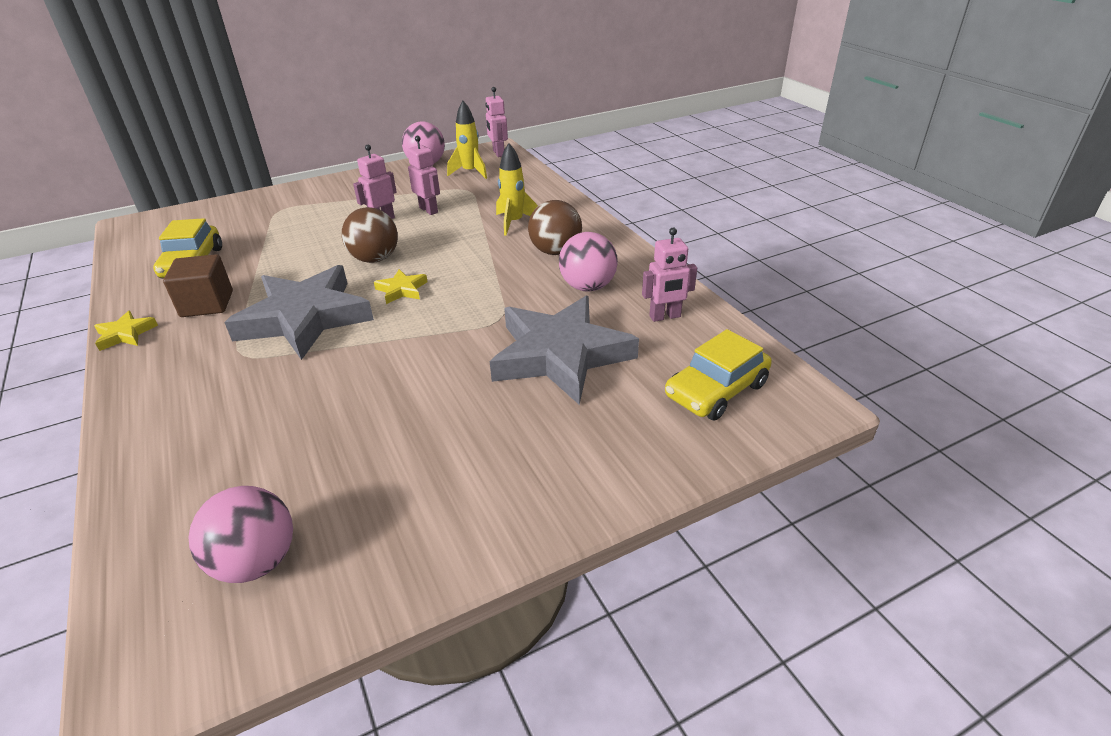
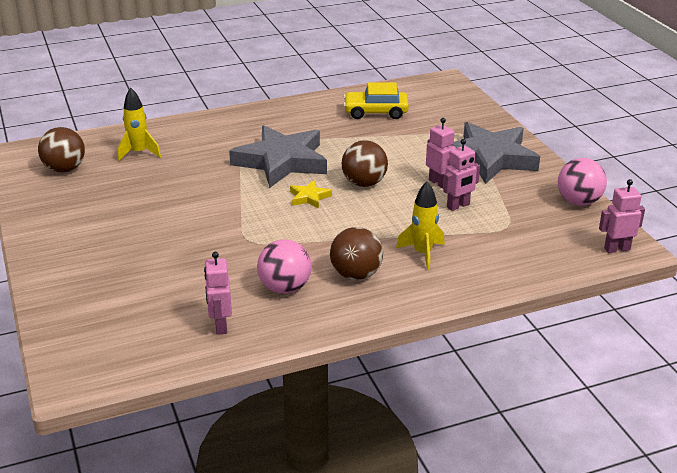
camera: 95 degrees right, 5 degrees down
yellow star [94,311,158,351] -> none
brown cube [163,254,233,317] -> none
pink ball [188,486,293,583] -> brown ball [38,127,85,173]
yellow rocket [447,101,487,179] -> yellow rocket moved to [117,88,161,161]
grey star [490,296,639,405] -> grey star moved to [453,122,540,184]
yellow car [665,329,772,420] -> none

